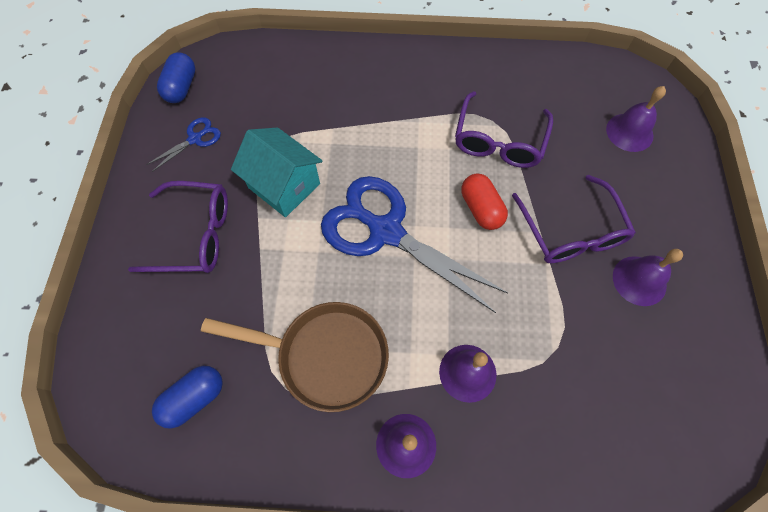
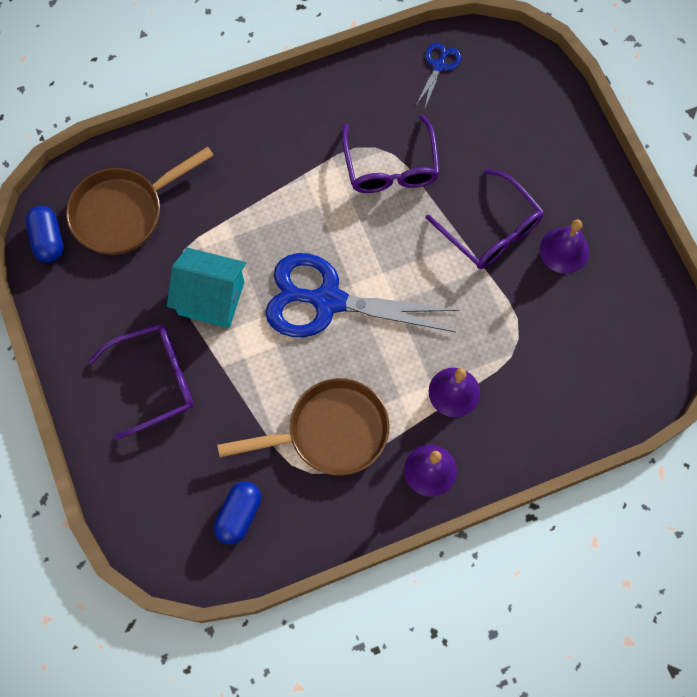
camera: 25 degrees left, 5 degrees up
blue scissors [146,117,221,172] -> blue scissors moved to [416,43,461,108]
red capsule [462,173,508,230] -> none
purple bell [606,86,666,152] -> none
none -> brown pan [66,147,214,255]

